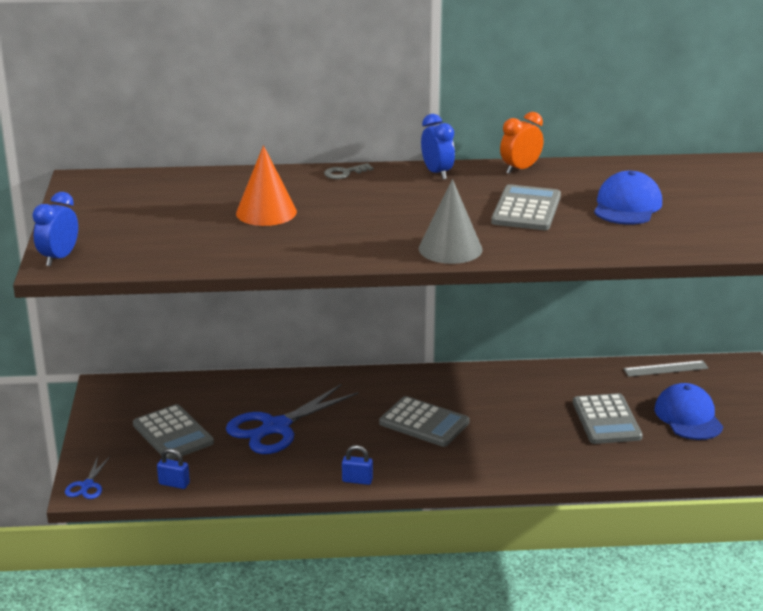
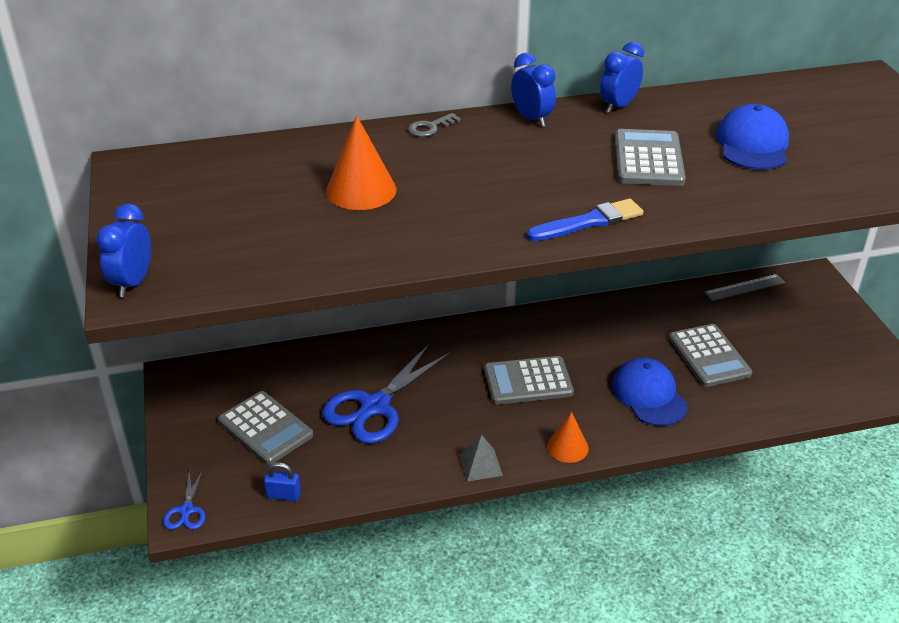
camera: 10 degrees left, 10 degrees up
blue padlock [342,445,373,485] -> grey pyramid [459,434,503,482]
grey calculator [379,396,469,447] -> grey calculator turned 150 degrees clockwise [484,356,574,405]
grey cone [419,179,483,264] -> blue brush [527,199,643,241]
orange clock [500,112,543,174] -> blue clock [600,42,644,113]
blue cap [655,383,723,440] -> blue cap moved to [612,358,688,426]
none -> orange cone [547,412,589,463]

